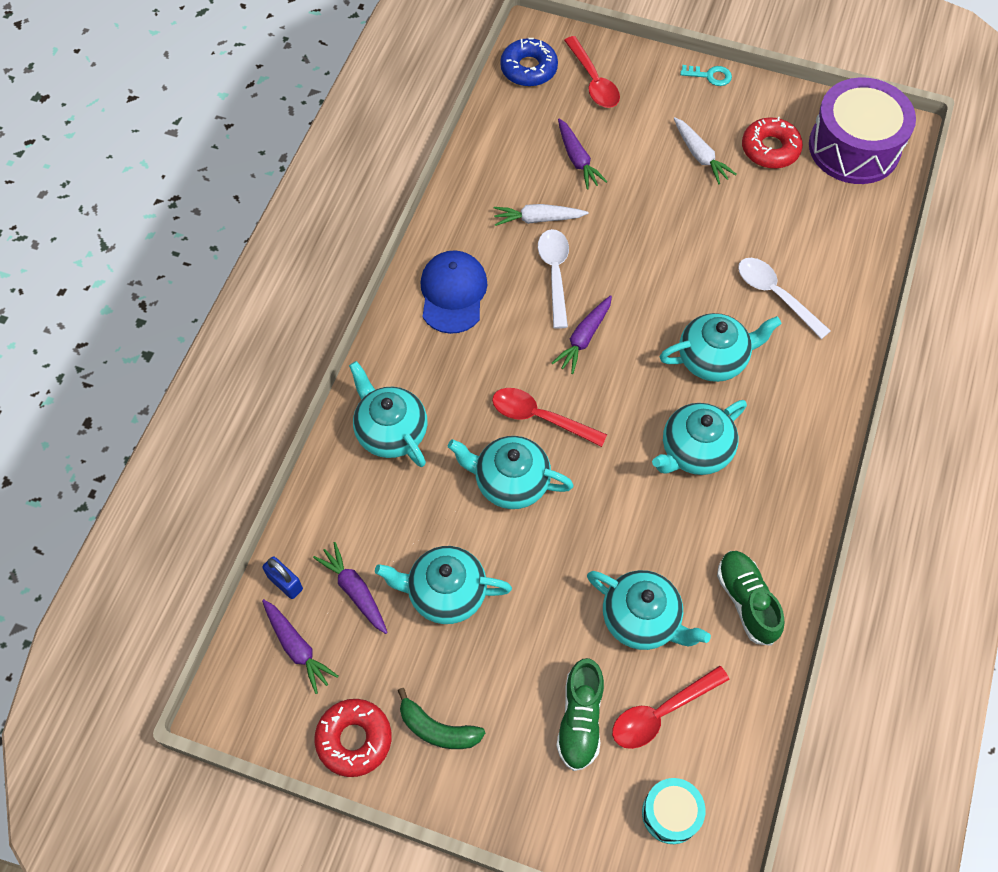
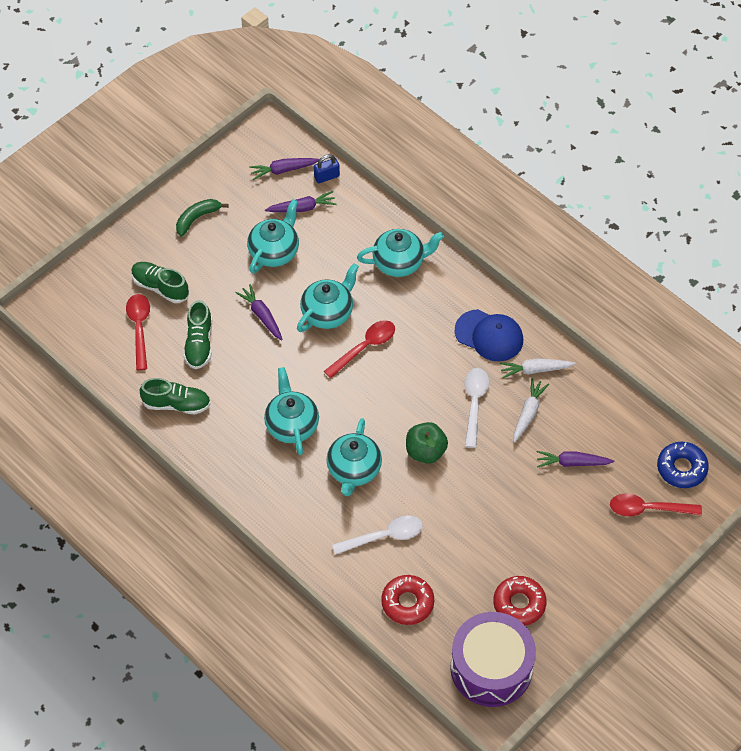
camera: 115 degrees right, 5 degrees down
red donut [314,699,392,777] -> red donut moved to [381,575,434,625]
white spoon [538,229,569,329] -> white spoon turned 105 degrees counterclockwise [464,368,489,448]
purple carrot [552,295,612,374] -> purple carrot moved to [235,284,283,340]
turquoise teapot [587,570,711,650] -> green shoe [183,300,212,369]
turquoise drum [642,778,705,844] -> none
white carrot [674,117,737,184] -> white carrot moved to [500,359,576,378]
turquoise key [680,65,732,86] -> none
none -> green apple [406,422,448,464]

